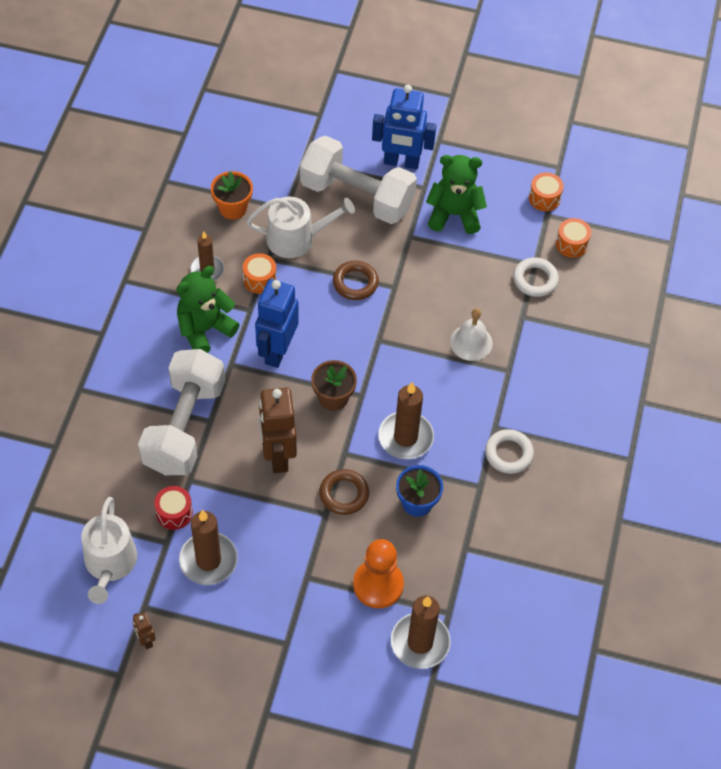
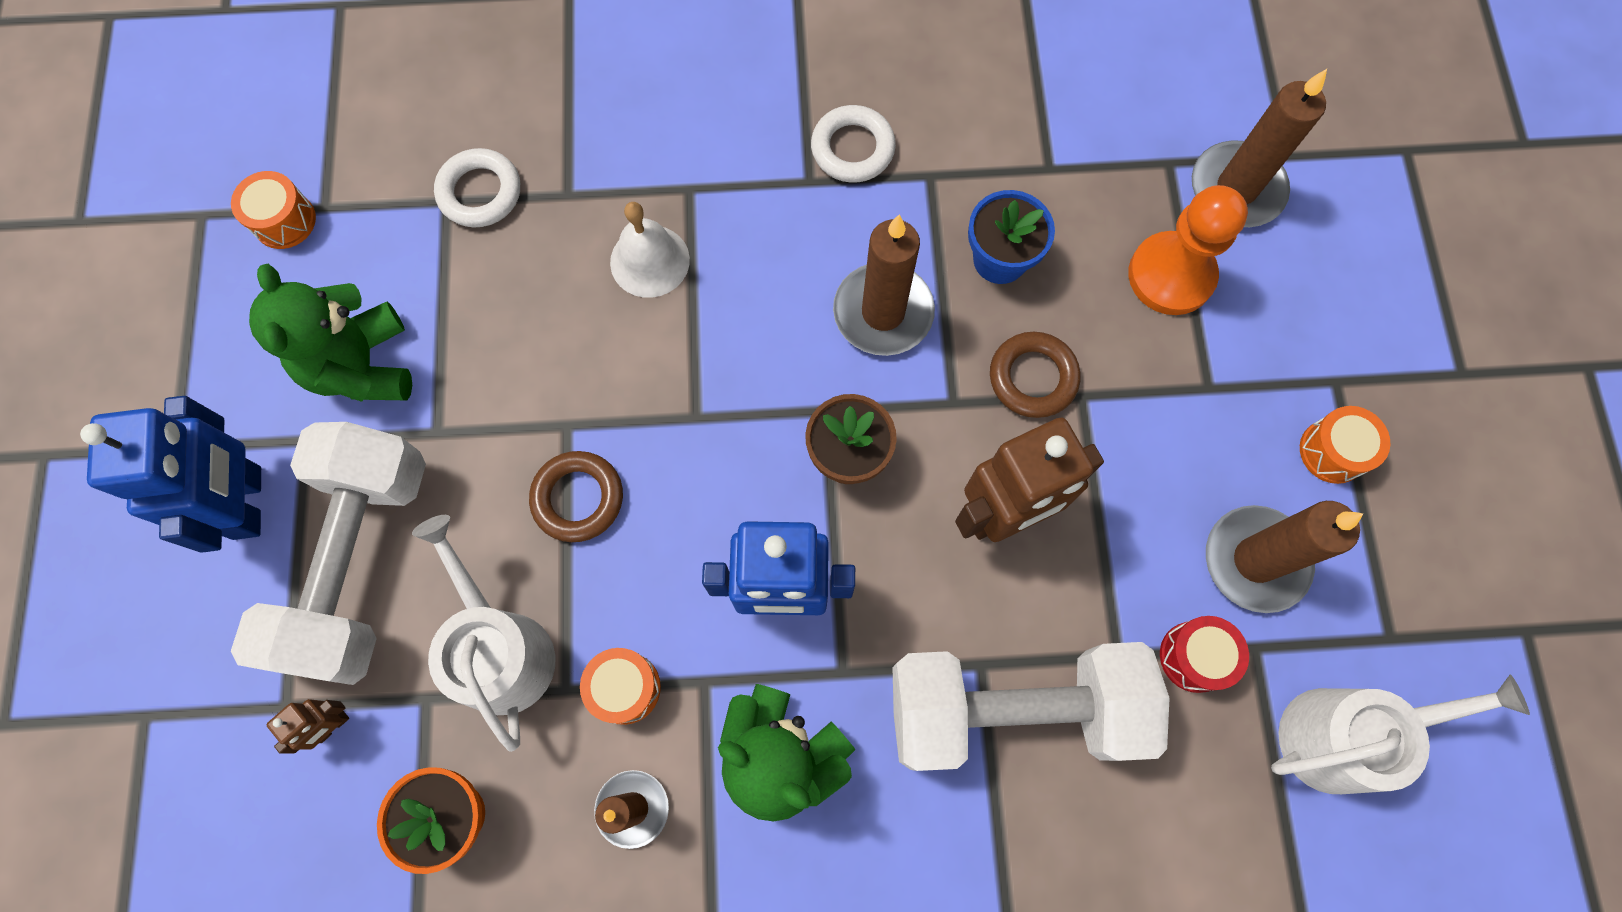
camera: 105 degrees left, 15 degrees up
brown robot [133,612,156,649] -> brown robot moved to [266,699,349,753]
orange drum [556,218,591,258] -> orange drum moved to [1300,406,1390,484]

